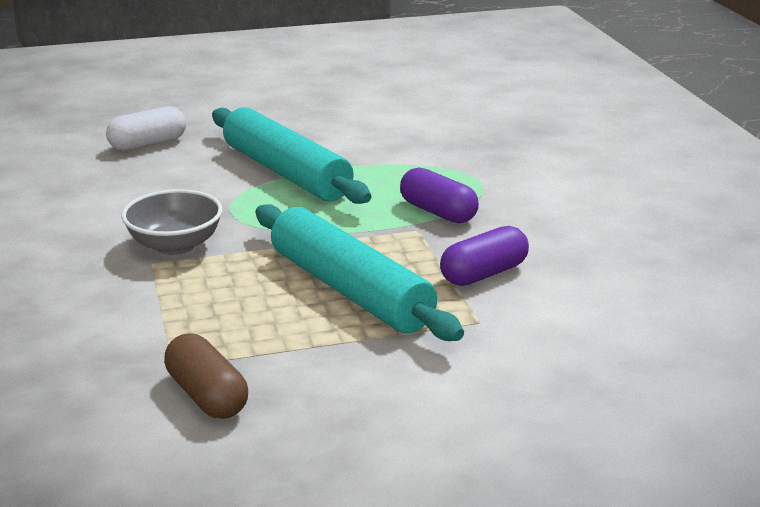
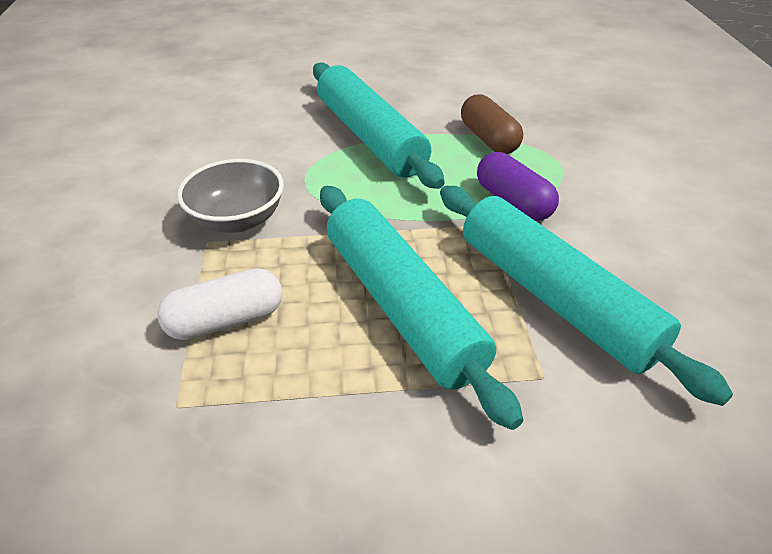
camera: 10 degrees right, 15 degrees up
white capsule [106,106,186,151] -> white capsule moved to [157,268,282,340]
brown capsule [164,333,248,419] -> brown capsule moved to [461,94,523,154]
purple capsule [440,226,529,286] -> turquoise rolling pin [440,186,733,406]

